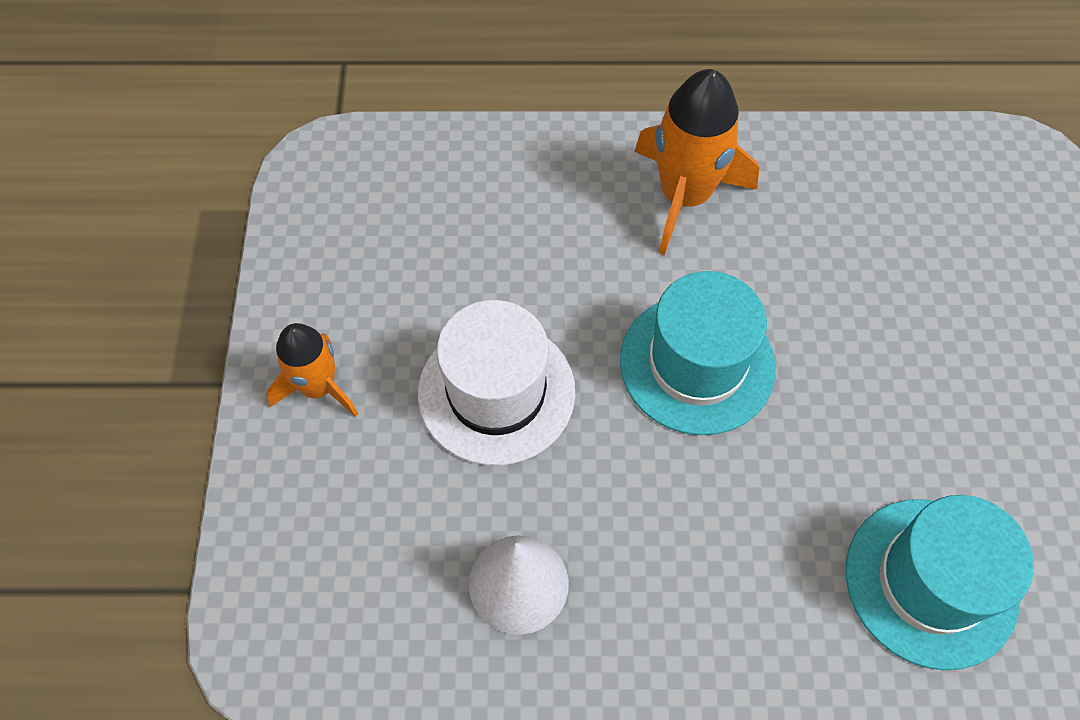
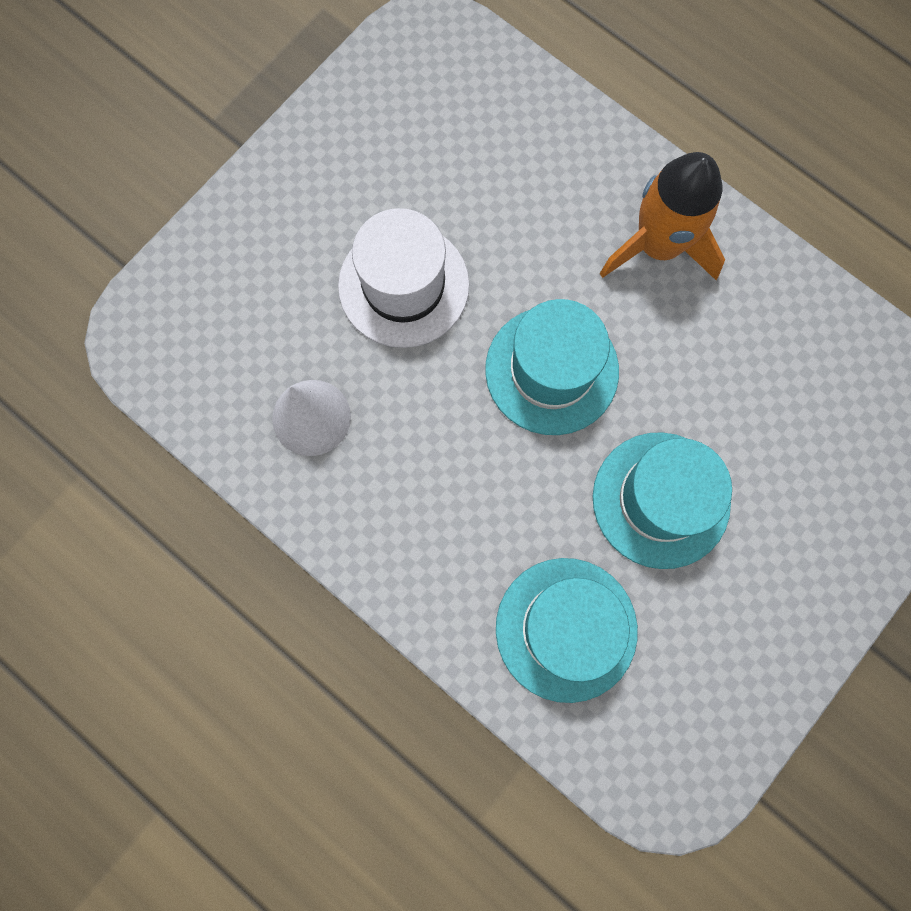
camera: 40 degrees right, 15 degrees up
orange rocket [266,323,358,417] -> none
none -> turquoise hat [593,432,732,569]

